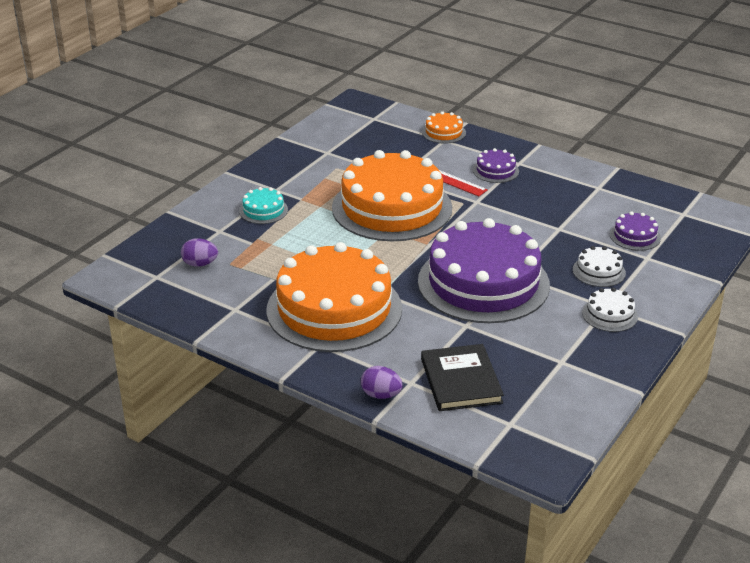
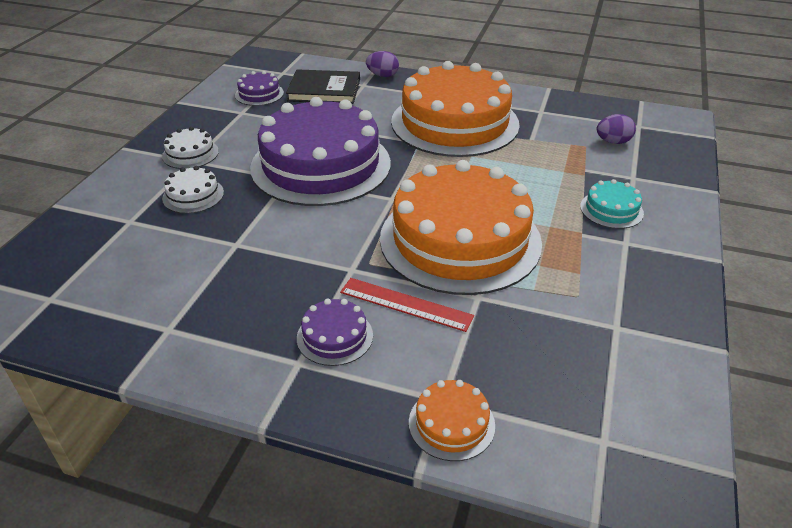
camera: 165 degrees right, 5 degrees up
black book [421,344,504,411] -> black book turned 60 degrees counterclockwise [286,69,360,104]
purple cake [610,212,661,251] -> purple cake moved to [235,71,284,106]

